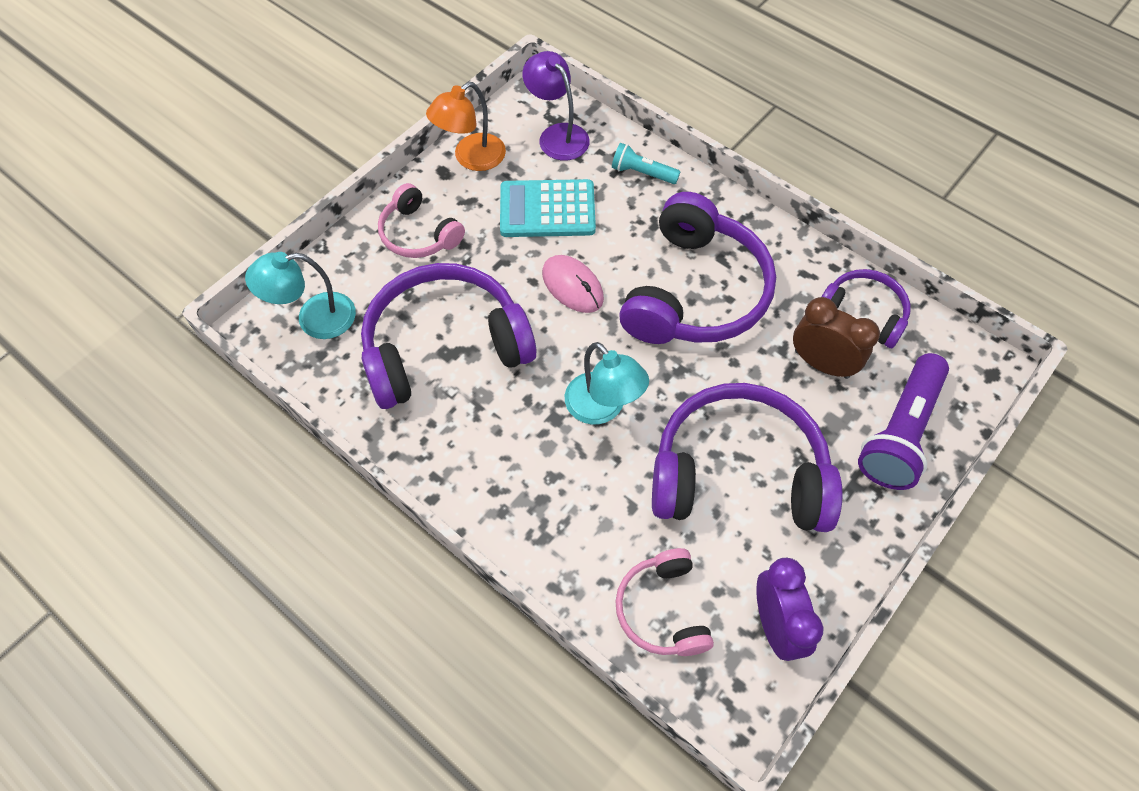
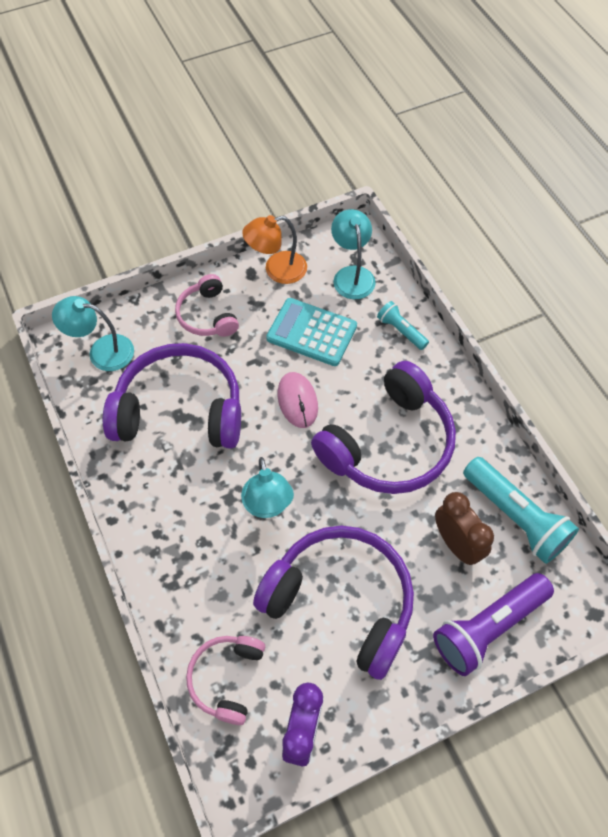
camera: 25 degrees right, 0 degrees up
purple lamp [522,51,590,160] -> turquoise lamp [331,209,376,299]
purple headphones [822,269,911,348] -> turquoise flashlight [463,457,579,564]

